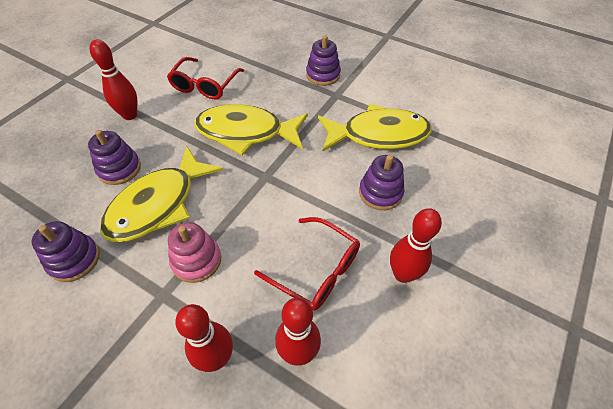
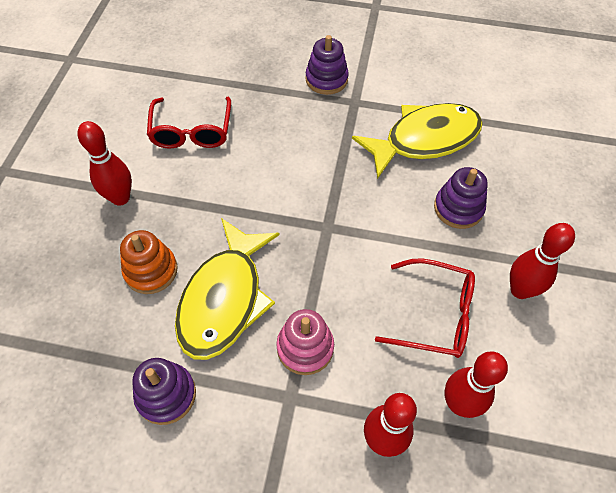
camera: 20 degrees left, 5 degrees up
purple stacking toy [88,130,141,185] -> orange stacking toy [120,230,178,294]
yellow fish [195,104,308,155] -> none

